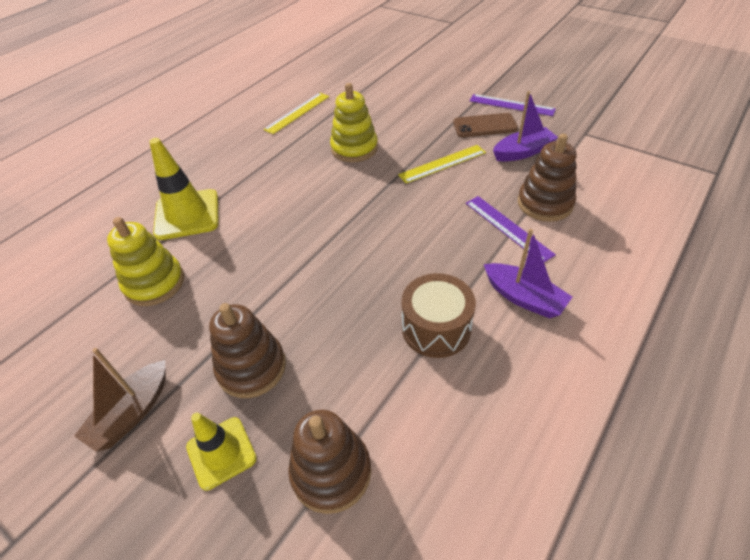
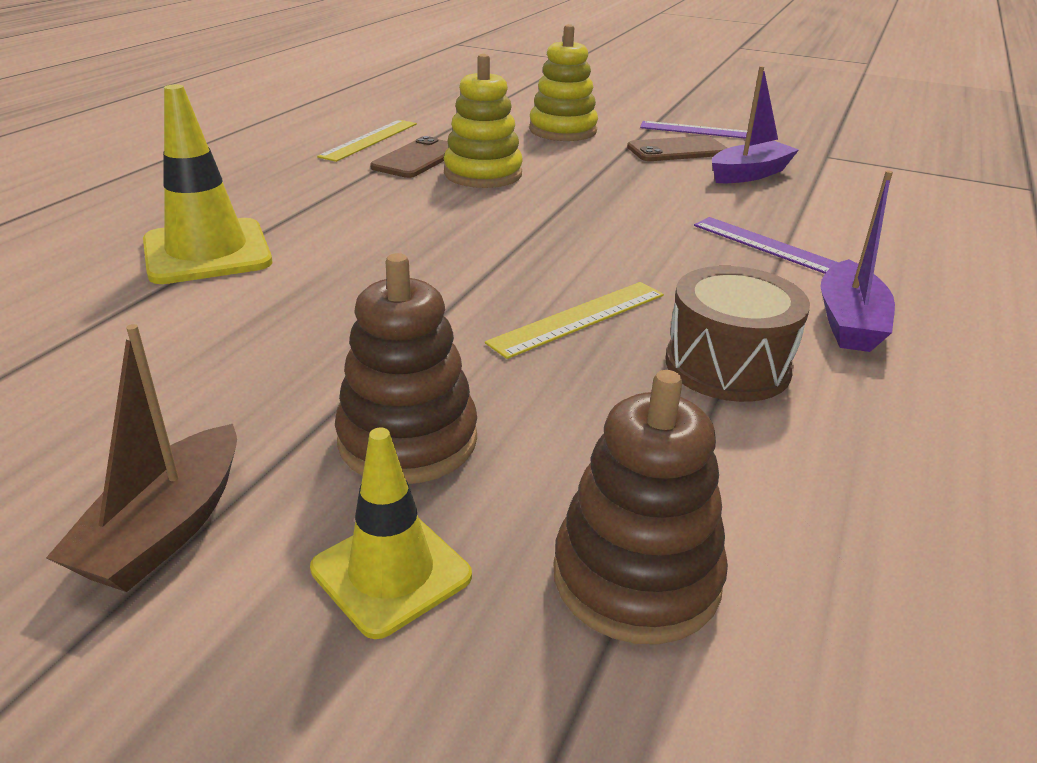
camera: 15 degrees left, 15 degrees down
yellow stacking toy [107,217,184,306] -> yellow stacking toy moved to [529,24,598,141]
yellow ruler [398,145,486,183] -> yellow ruler moved to [485,282,664,359]
purple boat [484,229,572,319] -> purple boat turned 75 degrees clockwise [821,171,895,352]
brown stacking toy [518,134,577,222] -> none
none -> brown phone [370,136,449,178]

